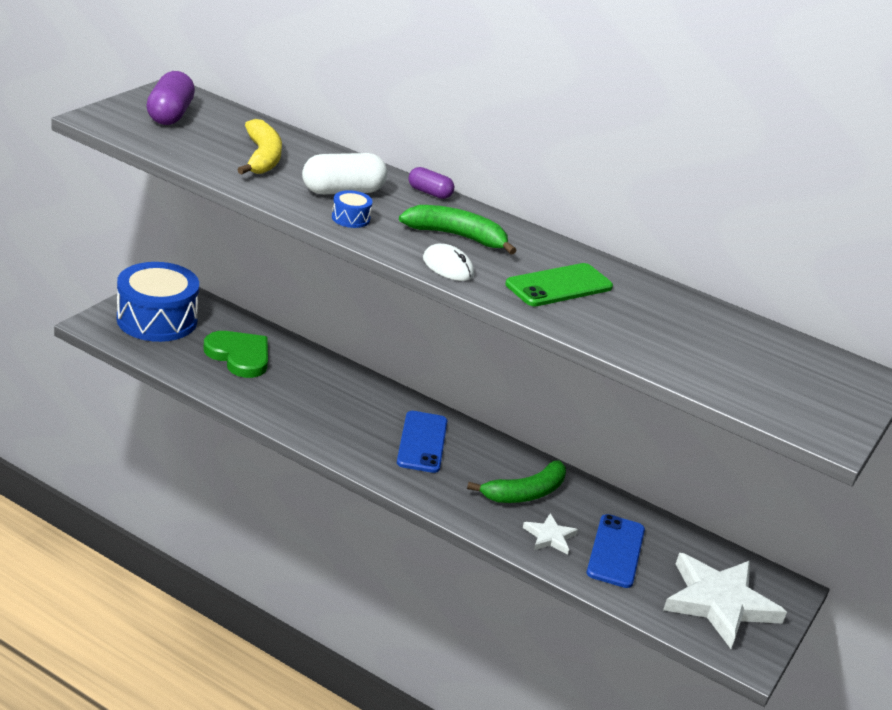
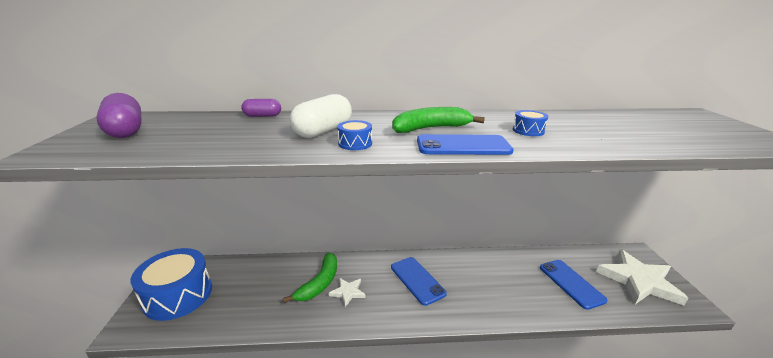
camera: 30 degrees left, 5 degrees down
green heart [203,331,268,378] -> none
yellow banana [237,119,282,175] -> none
purple capsule [408,167,454,199] -> purple capsule moved to [241,99,281,117]
white mouse [423,244,474,281] -> blue phone [417,134,514,155]
green banana [467,460,566,503] -> green banana moved to [283,253,337,303]
green phone [505,263,613,306] -> blue drum [513,110,548,136]
white star [523,513,578,555] -> white star moved to [329,278,366,307]

